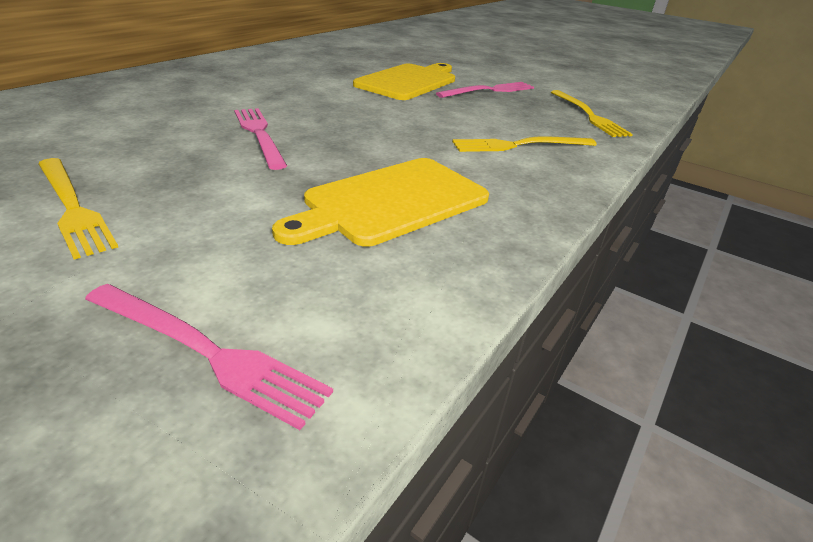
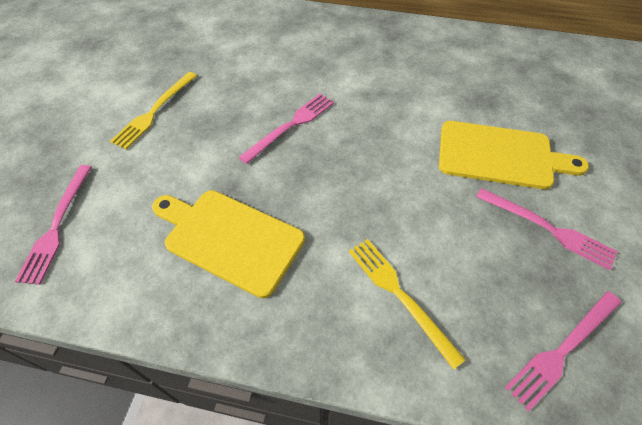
camera: 70 degrees right, 20 degrees up
yellow fork [551,90,633,137] -> pink fork [505,291,621,411]

